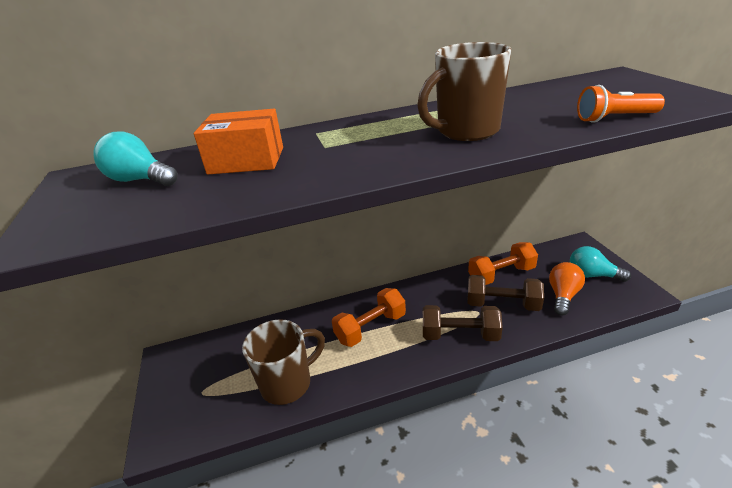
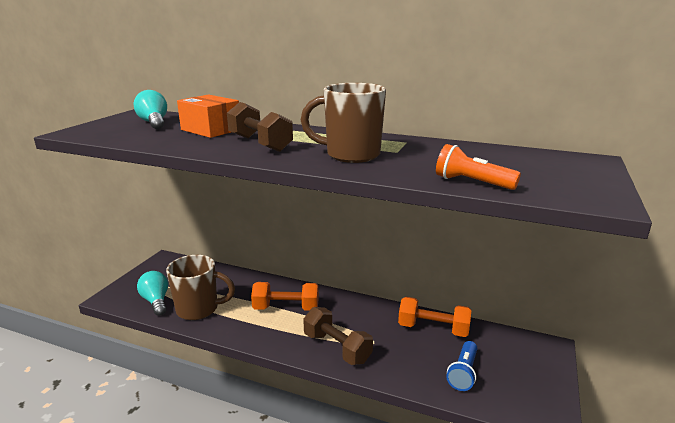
camera: 35 degrees right, 10 degrees down
brown dumbbell [467,275,544,311] -> brown dumbbell moved to [227,102,293,152]
orange light bulb [549,262,585,316] -> blue flashlight [446,341,477,391]
turquoise light bulb [570,246,631,282] -> turquoise light bulb moved to [137,271,168,316]

